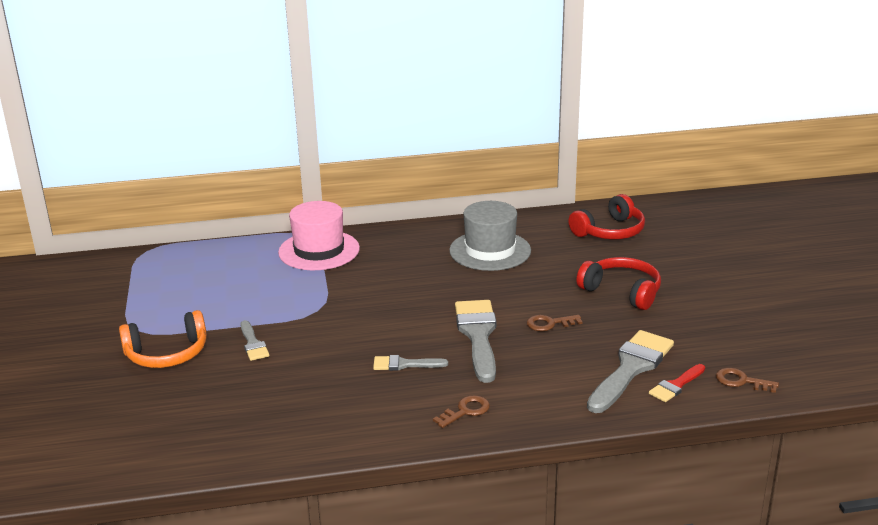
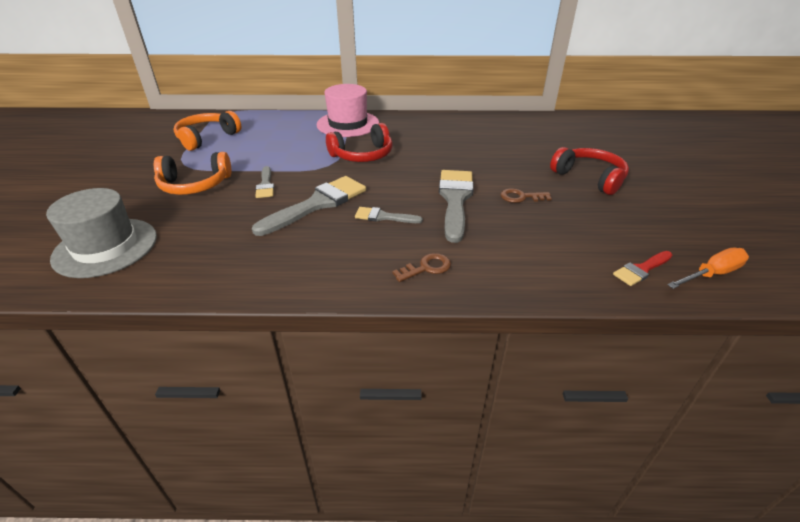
camera: 10 degrees right, 10 degrees up
grey hat [449,201,531,271] -> grey hat moved to [46,188,157,278]
red headphones [568,194,645,239] -> red headphones moved to [326,123,393,162]
grey brush [587,330,674,413] -> grey brush moved to [252,176,366,236]
brown key [716,368,779,393] -> orange screwdriver [667,248,749,289]
none -> orange headphones [173,111,241,151]

